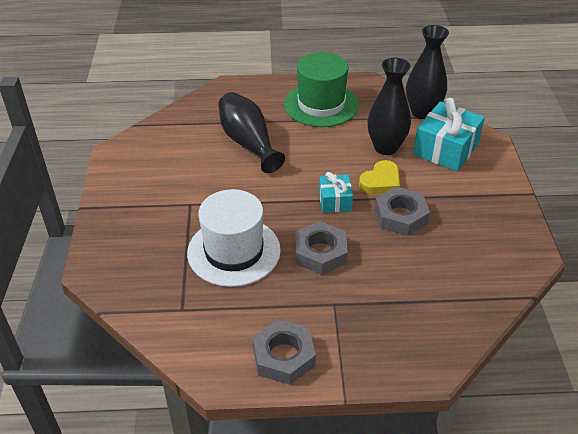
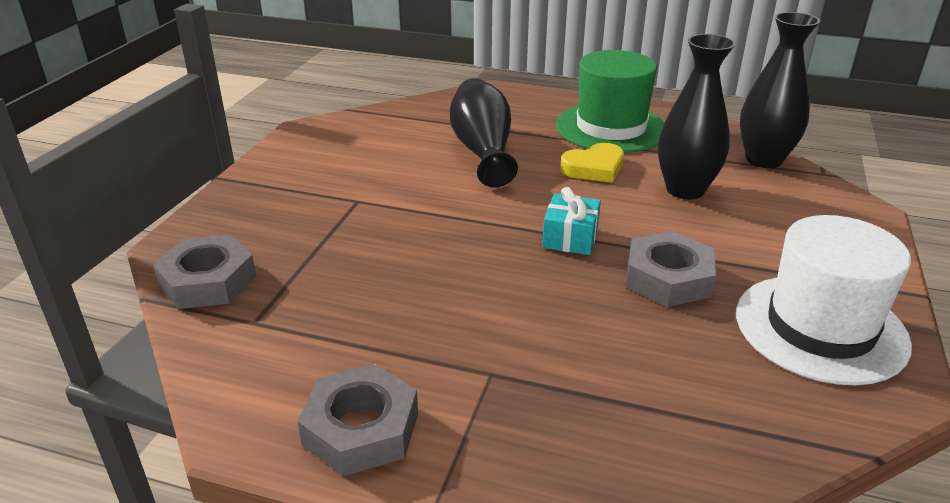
camera: 20 degrees right, 10 degrees down
white hat [187,189,281,287] -> white hat moved to [736,215,912,385]
grey nut [295,221,348,275] -> grey nut moved to [153,235,256,309]
yellow heart [359,160,400,194] -> yellow heart moved to [560,143,624,183]
turquoise gift [413,98,485,172] -> none

